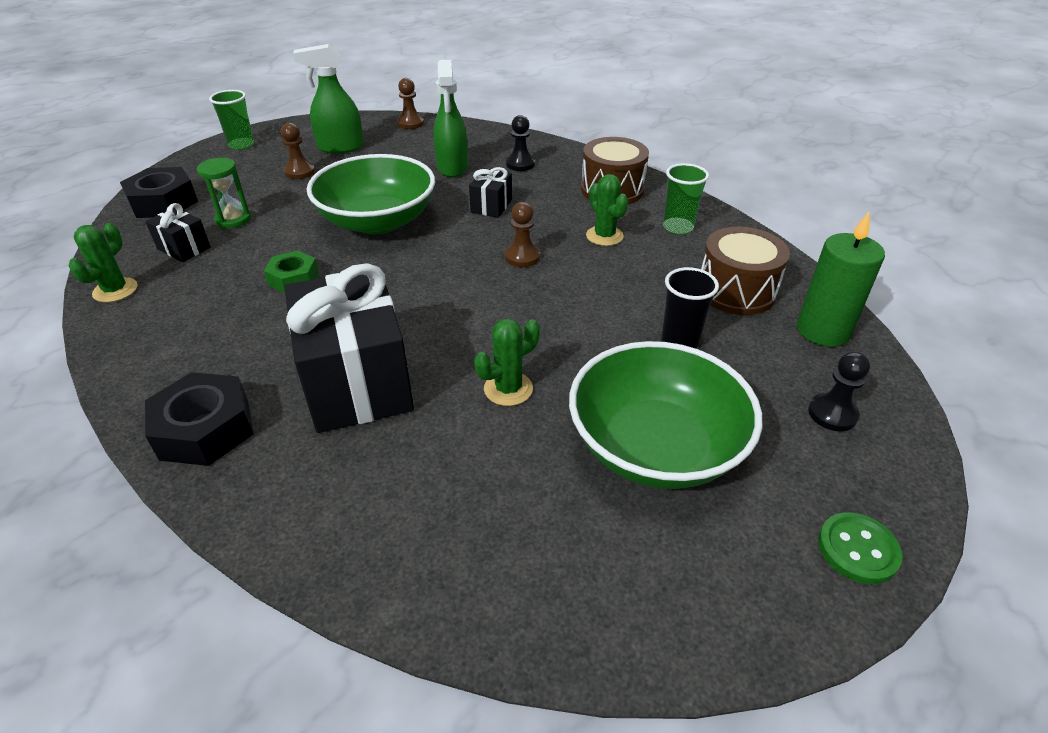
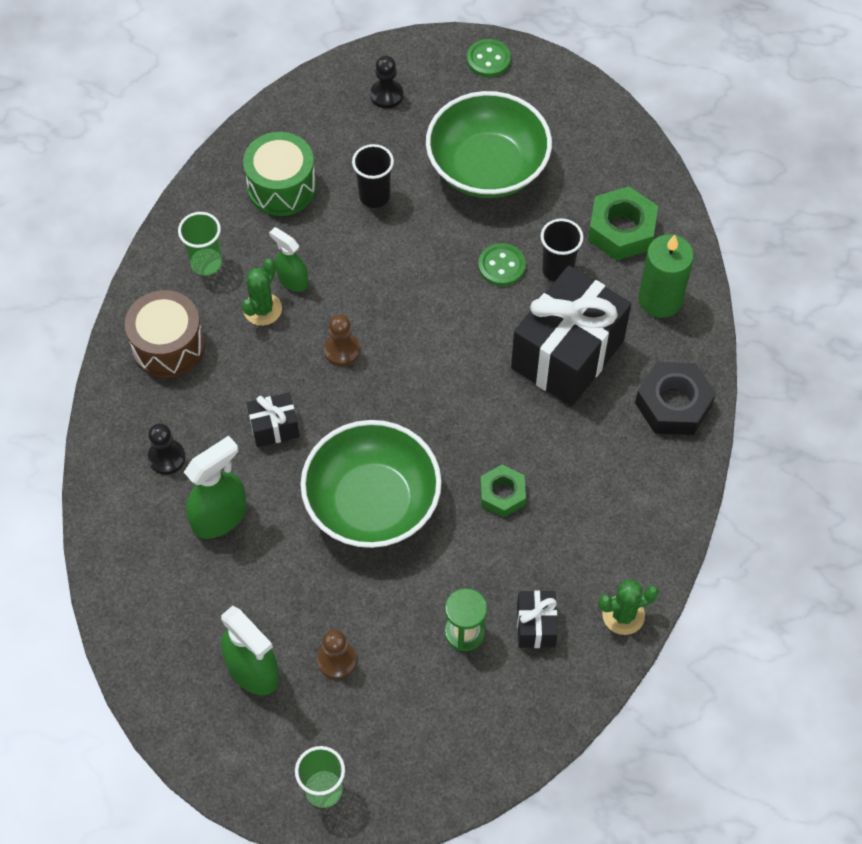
camera: 125 degrees left, 20 degrees up
black nut [120,167,198,218] -> none
brown pawn [397,78,424,129] -> none
green cactus [474,318,540,406] -> green button [478,243,526,286]
brown drum [701,227,790,315] -> green drum [243,132,316,216]
green candle [797,212,885,347] -> green candle moved to [638,234,694,318]
none -> green spray bottle [269,227,308,292]
none -> black cup [541,219,583,282]
none -> green nut [588,186,658,261]

